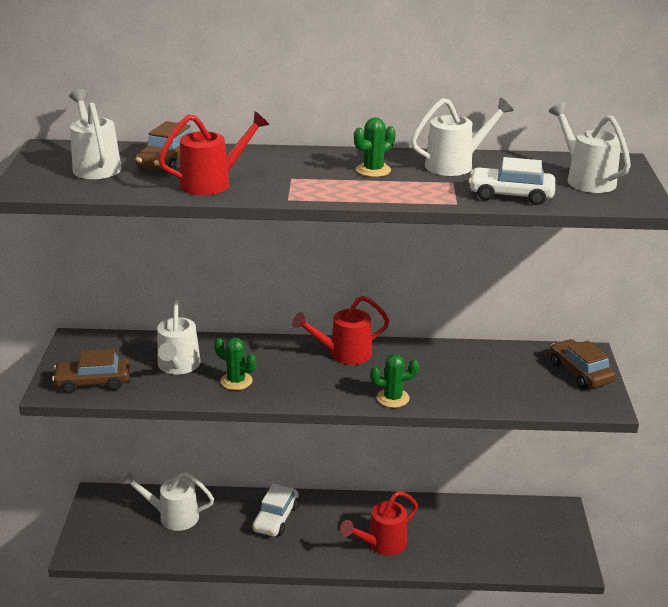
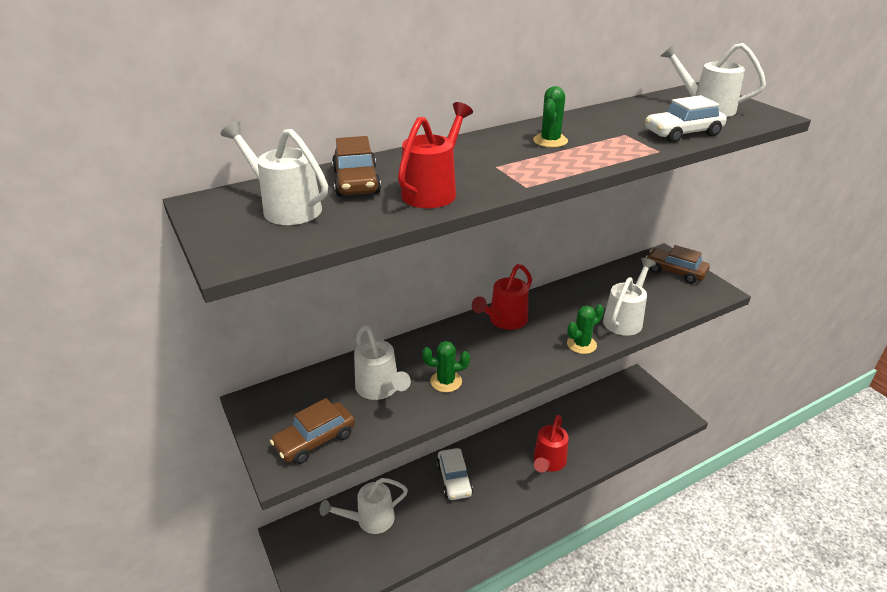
camera: 30 degrees left, 5 degrees up
white watering can [411,98,514,176] -> white watering can moved to [603,258,656,336]

